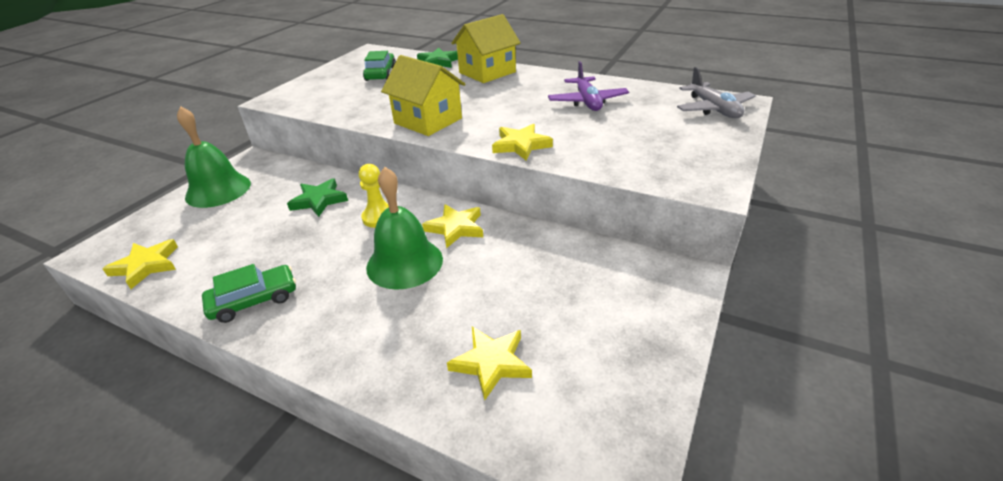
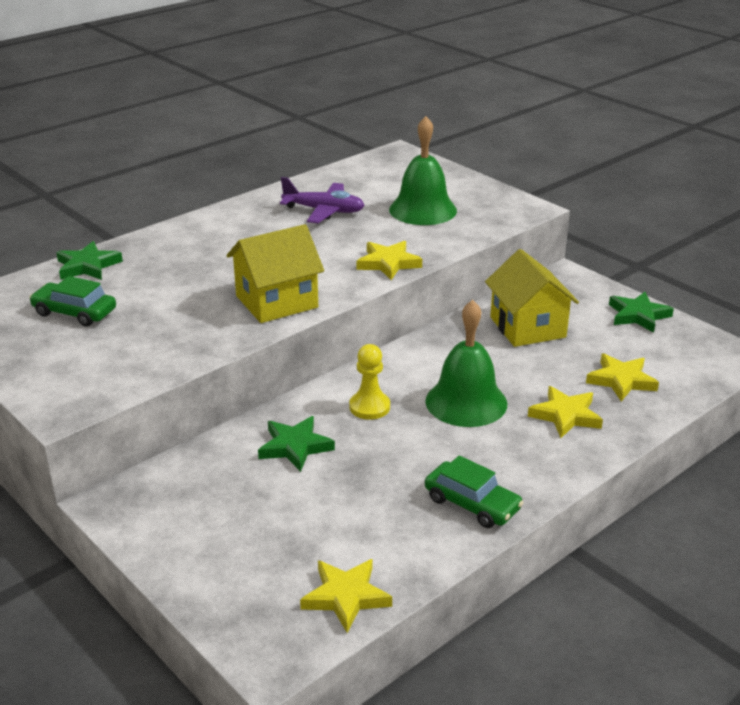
camera: 70 degrees left, 5 degrees down
green bell [177,106,251,208] -> green bell moved to [389,116,457,225]
green car [202,264,296,323] -> green car turned 135 degrees clockwise [425,455,523,528]
yellow star [422,204,483,249] -> yellow star moved to [528,386,603,438]
yellow house [451,14,521,83] -> yellow house moved to [485,249,579,347]
grey plane [677,67,756,118] -> none
none -> green star [609,292,674,333]

